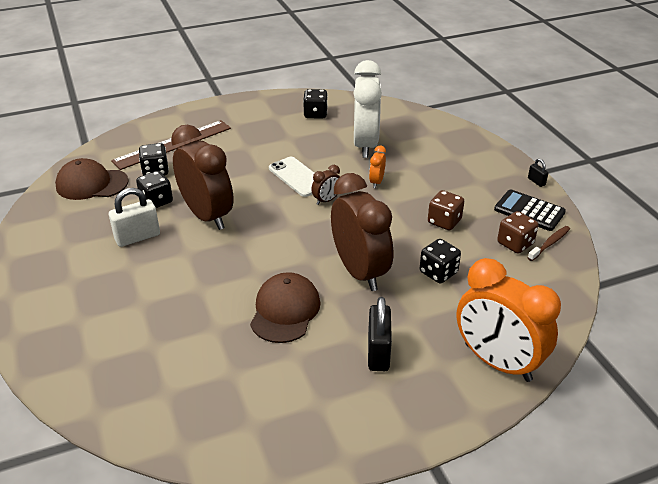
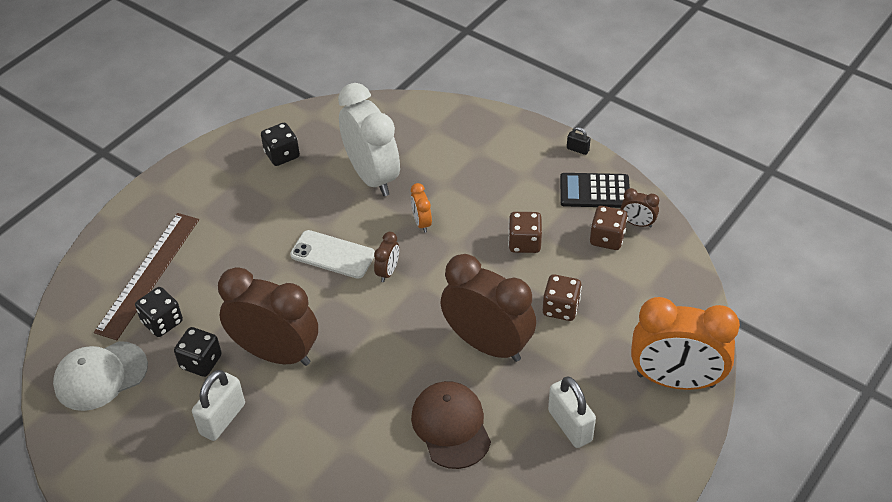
camera: 30 degrees left, 10 degrees up
brown cap [55,158,129,200] -> white cap [53,341,148,411]
black padlock [368,297,392,371] -> white padlock [548,376,596,448]
black dice [420,239,461,283] -> brown dice [543,274,582,321]
brown toothbrush [528,226,570,261] -> brown clock [621,188,659,228]

